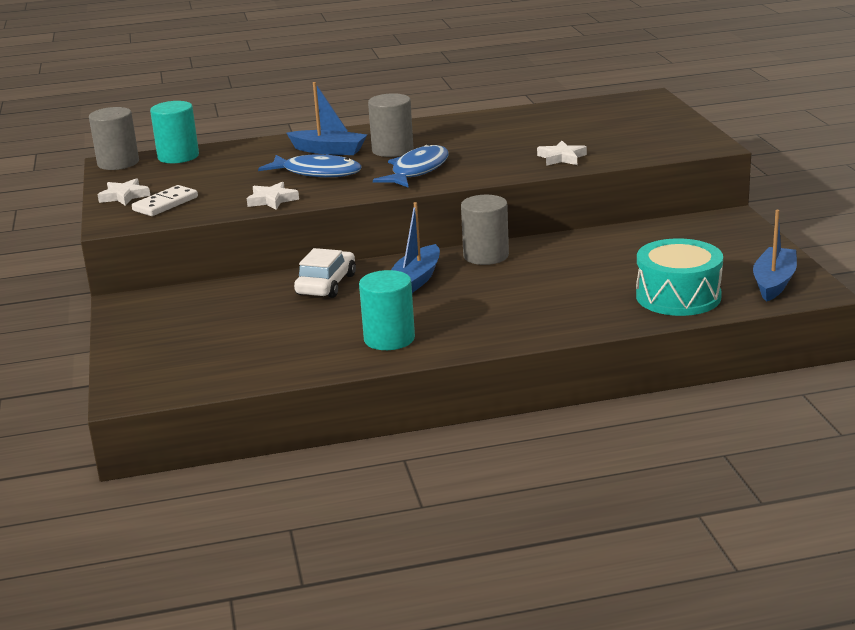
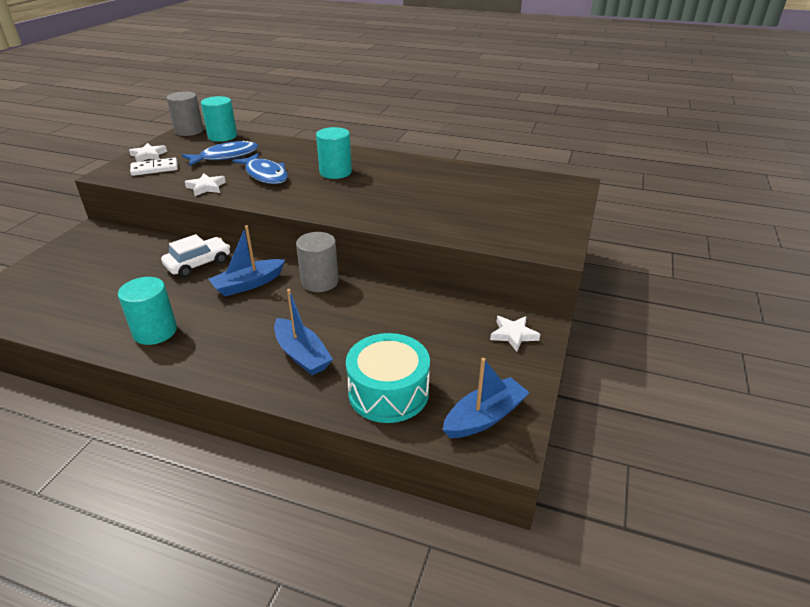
camera: 30 degrees right, 10 degrees up
blue boat [287,82,367,155] -> blue boat moved to [274,289,333,375]
grey cylinder [368,93,413,157] -> turquoise cylinder [316,127,352,179]
blue fish [373,144,449,188] -> blue fish moved to [182,140,258,166]
white star [537,141,587,166] -> white star moved to [490,316,540,352]

